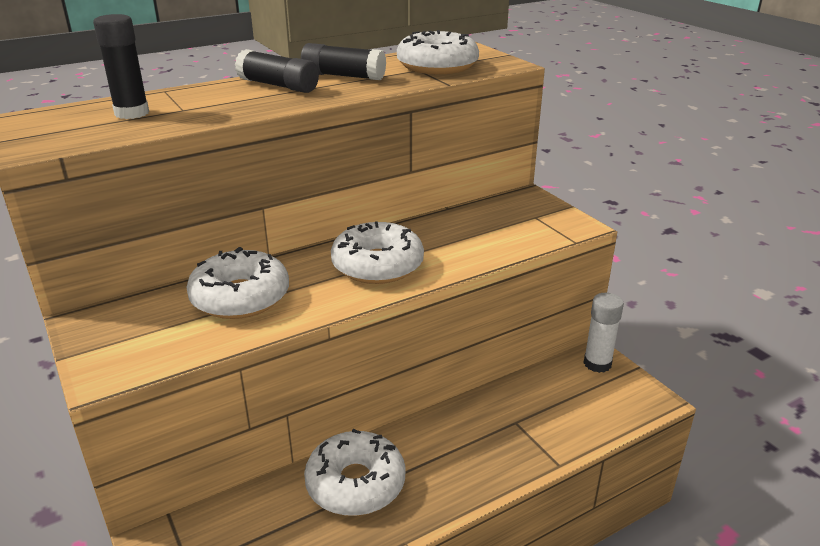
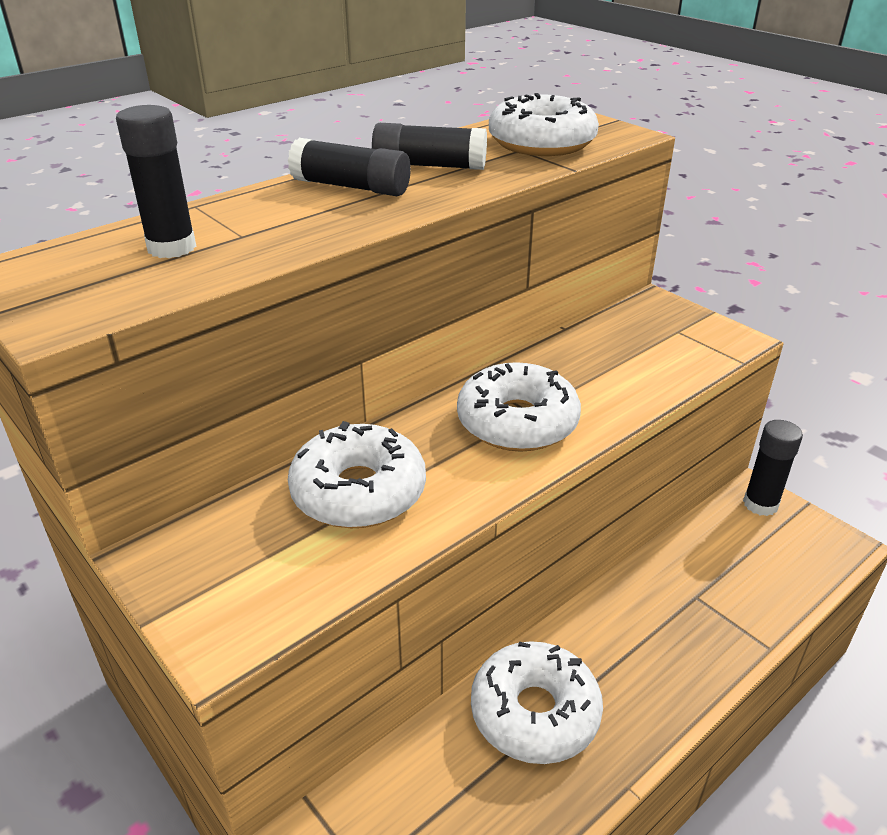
camera: 10 degrees left, 5 degrees up
white glue stick [584,293,624,373] -> black glue stick [743,420,803,516]

